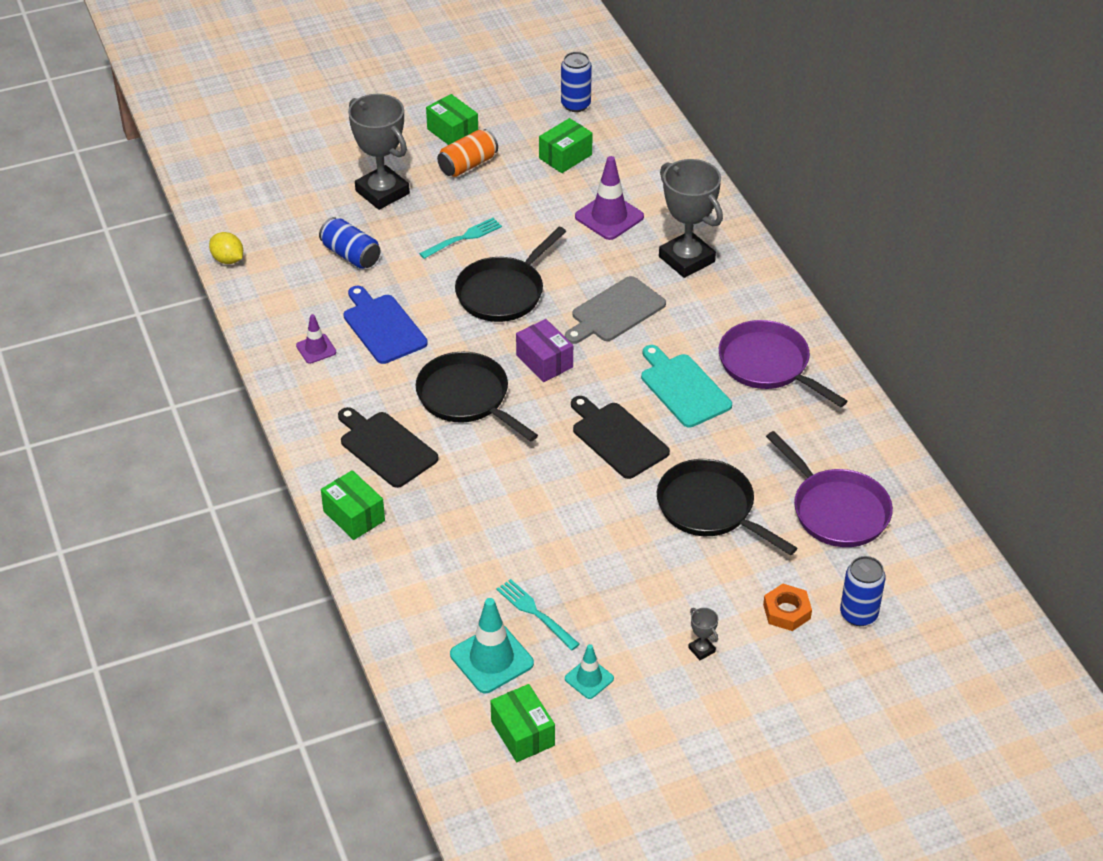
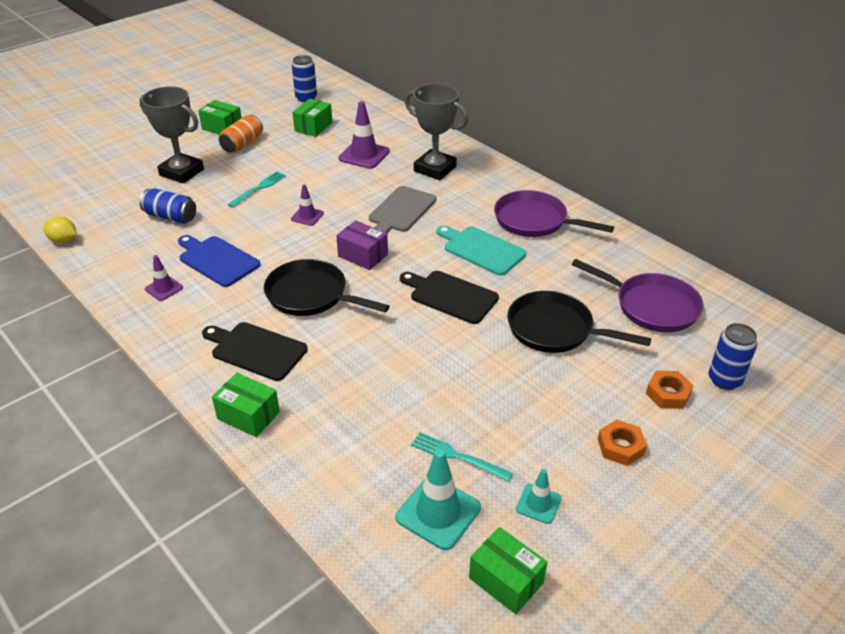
camera: 20 degrees left, 5 degrees down
black pan [455,227,566,322] -> purple traffic cone [291,184,324,226]
grey trophy [688,608,718,660] -> orange nut [598,420,647,466]

